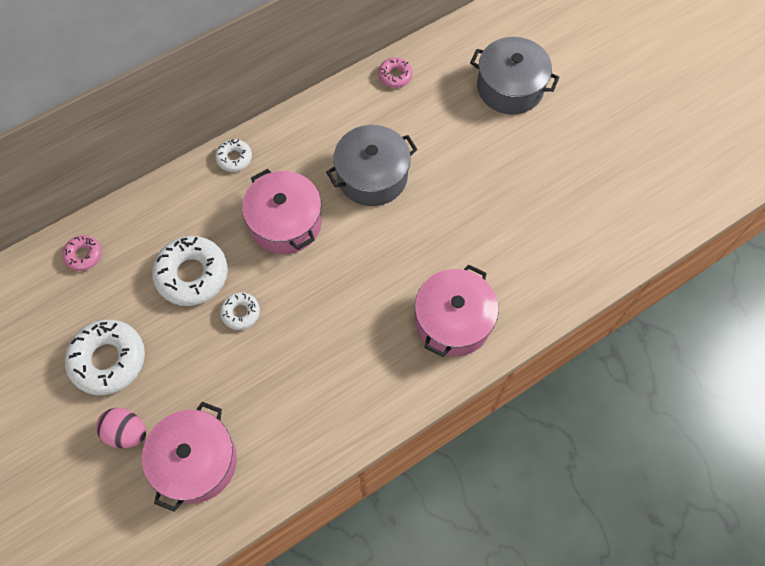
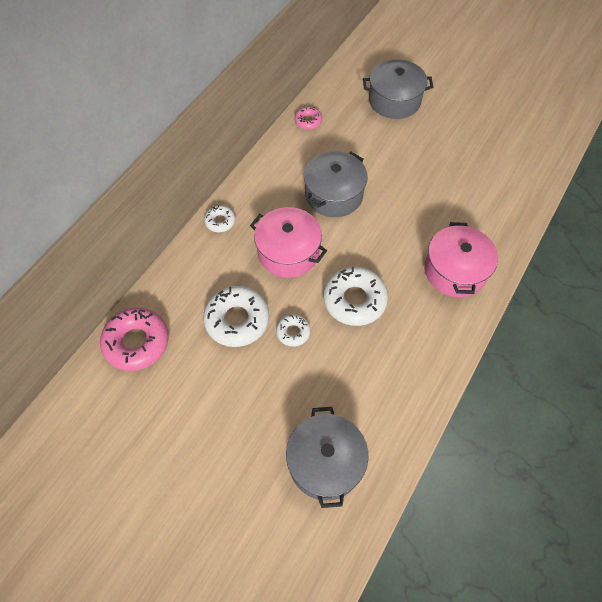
camera: 25 degrees left, 5 degrees down
pink donut [62,235,102,271] -> pink donut [100,308,169,371], size x1.92
white donut [65,320,145,395] -> white donut moved to [323,267,388,326]
pink egg [96,408,146,448] -> none
pink pot [142,402,237,512] -> grey pot [286,407,368,508]

